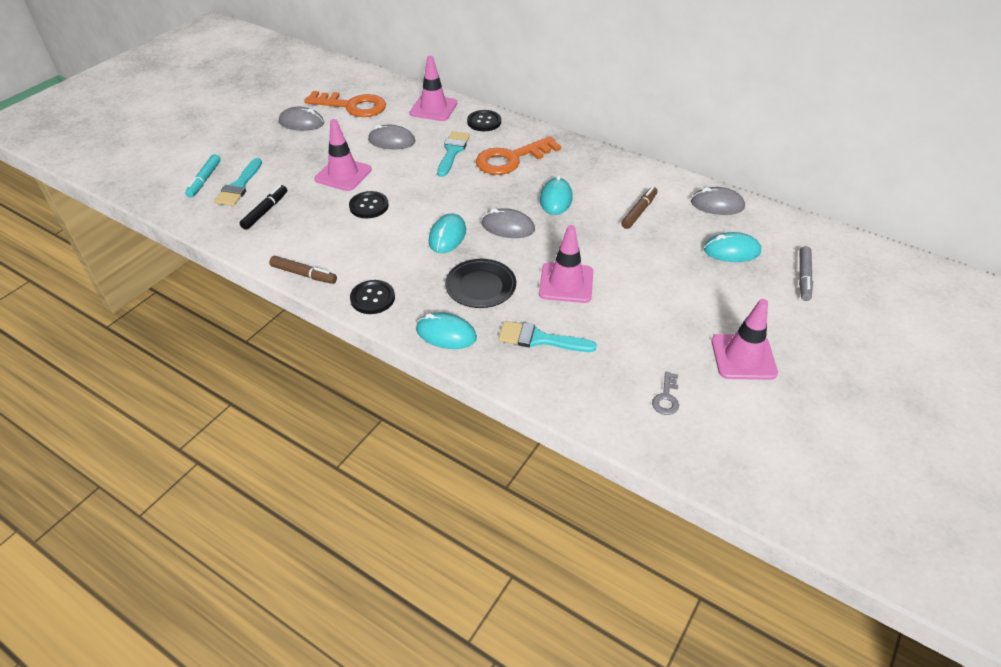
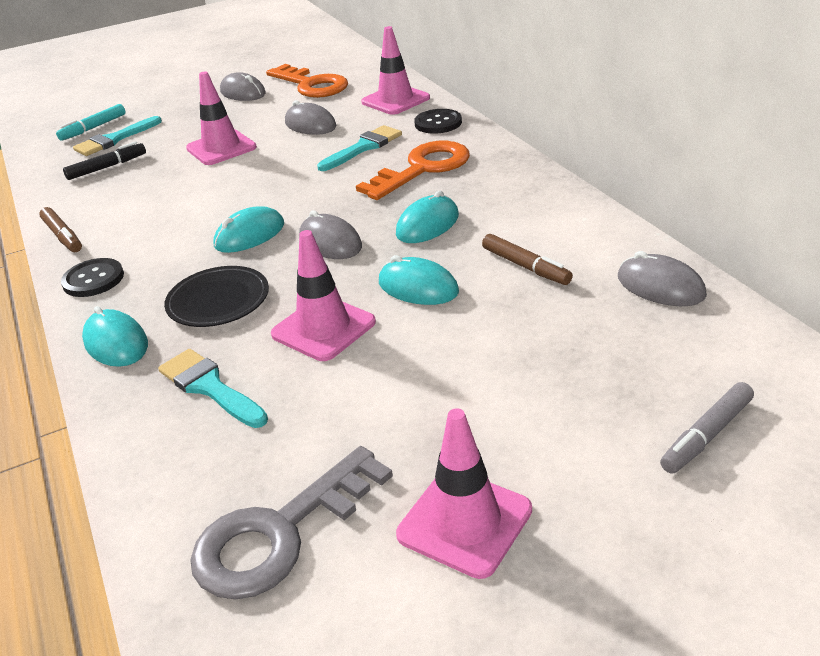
camera: 35 degrees right, 10 degrees down
black button [349,191,389,218] -> none
orange key [476,136,561,175] -> orange key turned 135 degrees clockwise [356,141,470,200]
brown marker [621,186,658,229] -> brown marker turned 75 degrees clockwise [482,234,573,285]
grey key [652,372,679,415] -> grey key [190,446,393,600], size x2.27
turquoise mouse [704,232,761,262] -> turquoise mouse moved to [379,255,459,305]

